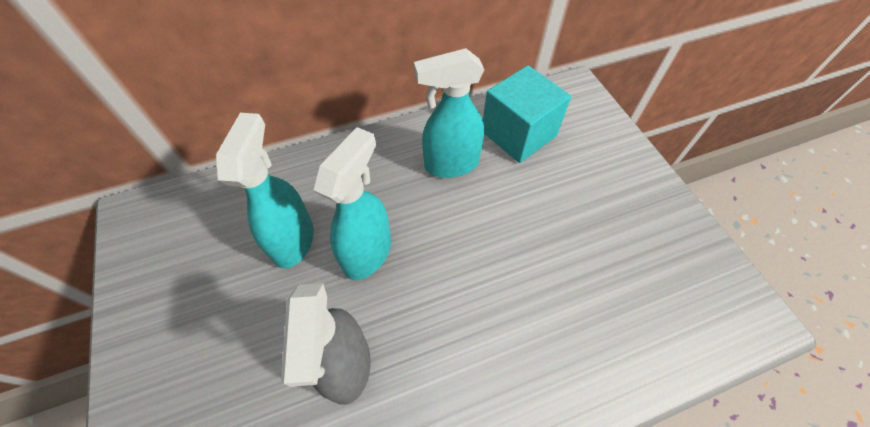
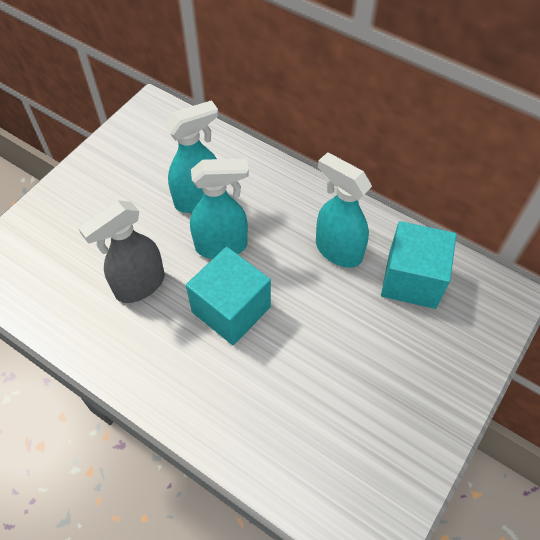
camera: 55 degrees right, 0 degrees up
none -> turquoise cube [186,247,271,345]

